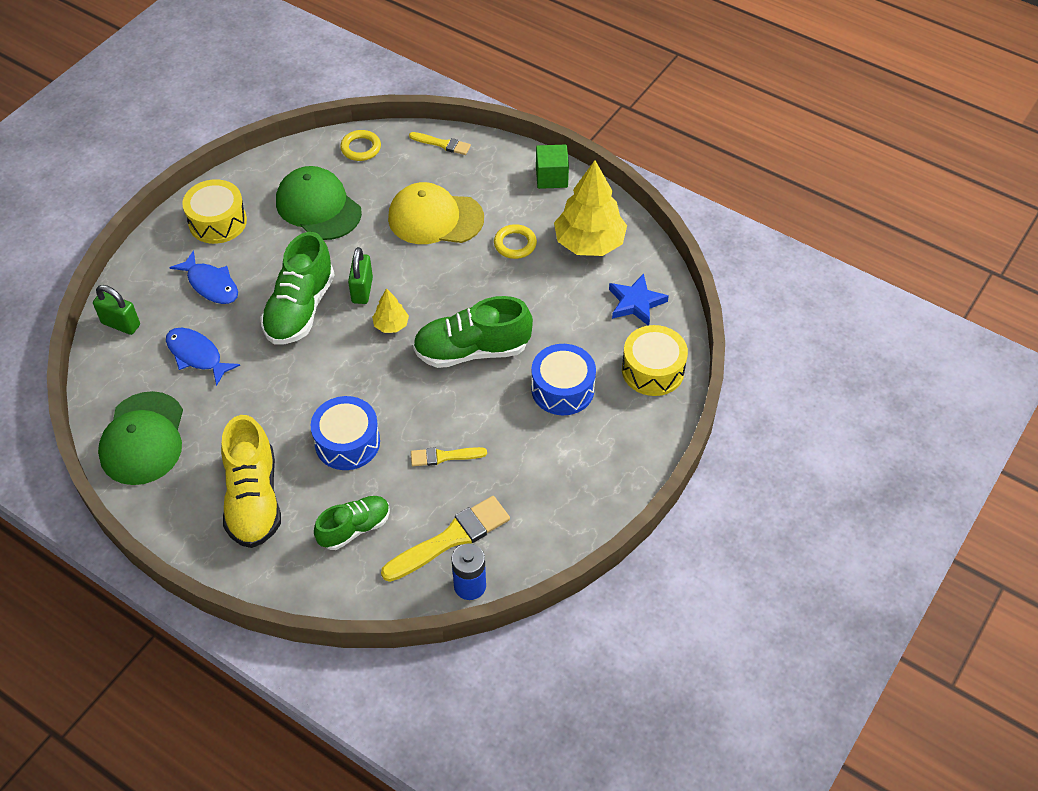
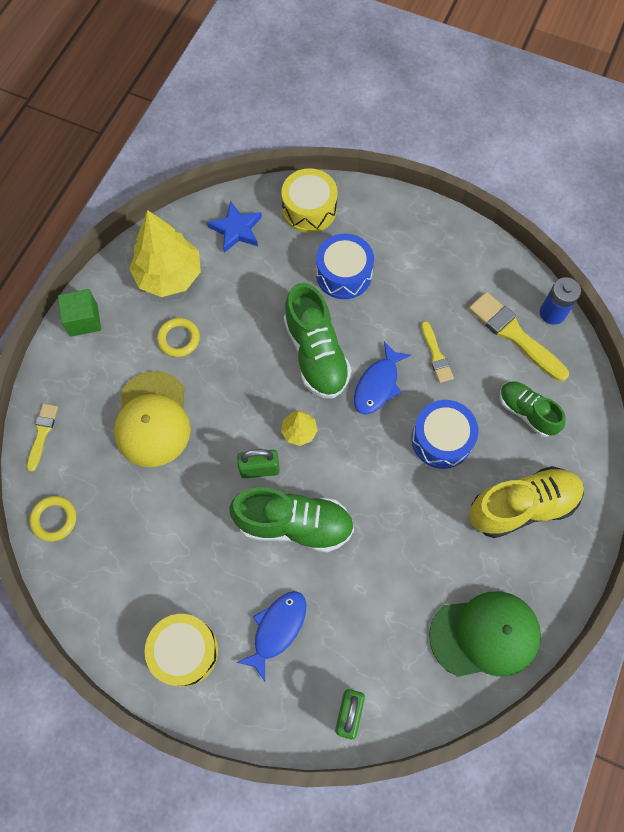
camera: 100 degrees left, 15 degrees up
blue fish [166,328,240,386] -> blue fish moved to [354,342,411,415]
green cap [276,166,362,240] -> none

